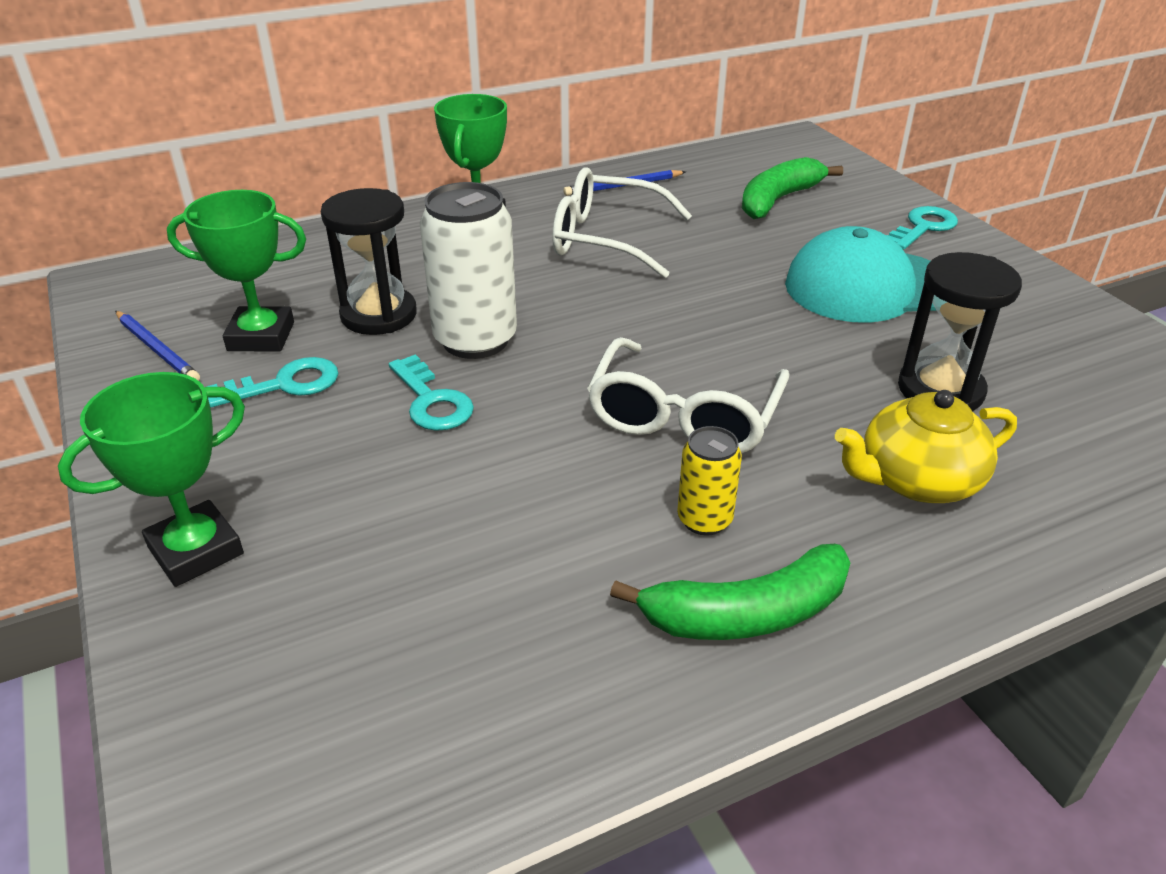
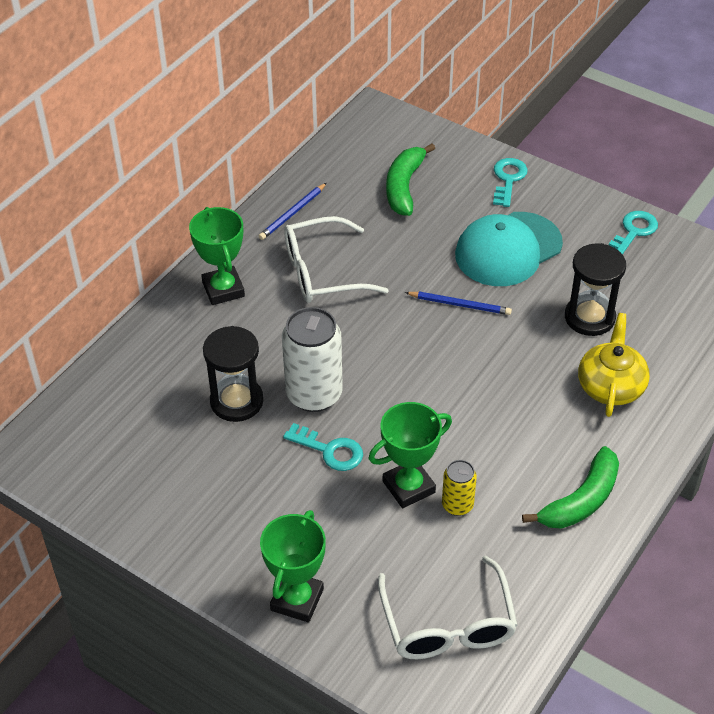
camera: 30 degrees left, 10 degrees up
blue pencil [115,311,200,381] -> blue pencil moved to [405,291,512,315]
green trophy [167,190,306,351] -> green trophy moved to [369,402,452,508]
turquoise key [207,357,338,407] -> turquoise key moved to [609,211,658,255]
white glasses [587,337,790,454] -> white glasses moved to [378,556,518,659]
yellow can [677,426,742,535] -> yellow can moved to [442,460,477,516]
yellow teapot [835,390,1017,503] -> yellow teapot turned 150 degrees clockwise [578,313,650,417]

